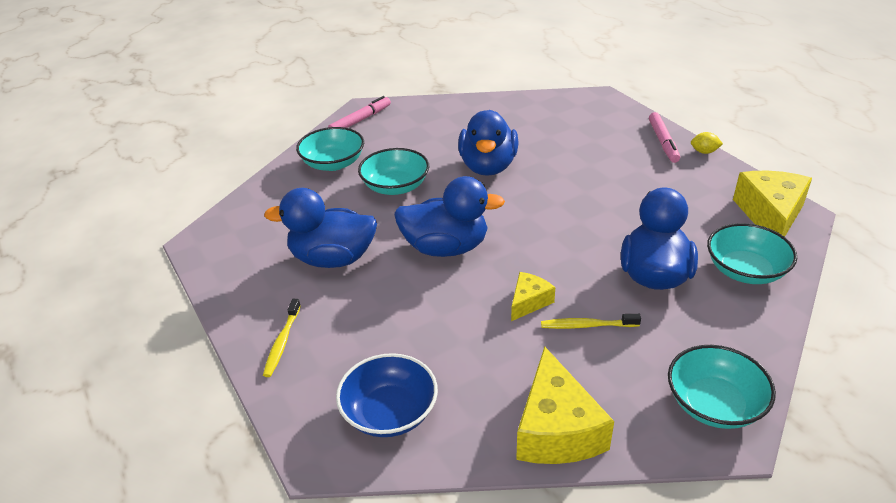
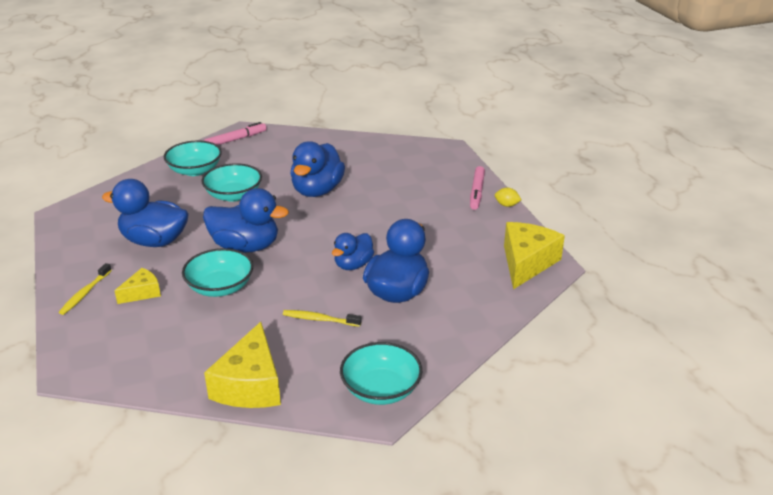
camera: 10 degrees right, 5 degrees down
blue bowl [336,353,438,437] -> none
yellow cheese [511,272,555,321] -> yellow cheese moved to [115,268,161,304]
turquoise bowl [707,223,797,284] -> turquoise bowl moved to [182,248,253,297]
none -> blue duck [332,233,374,270]

